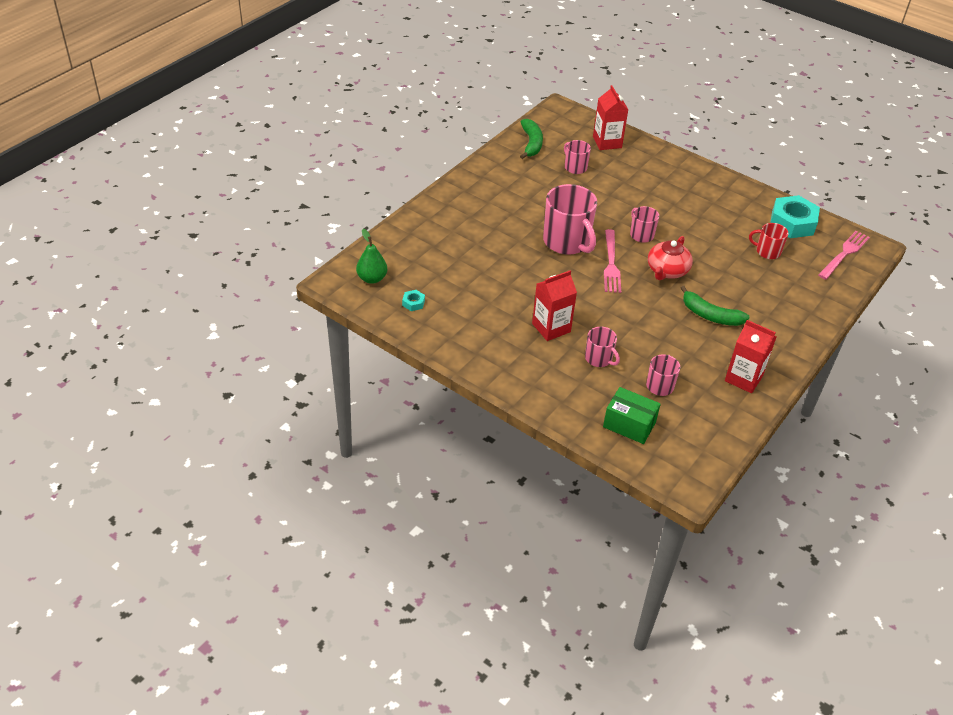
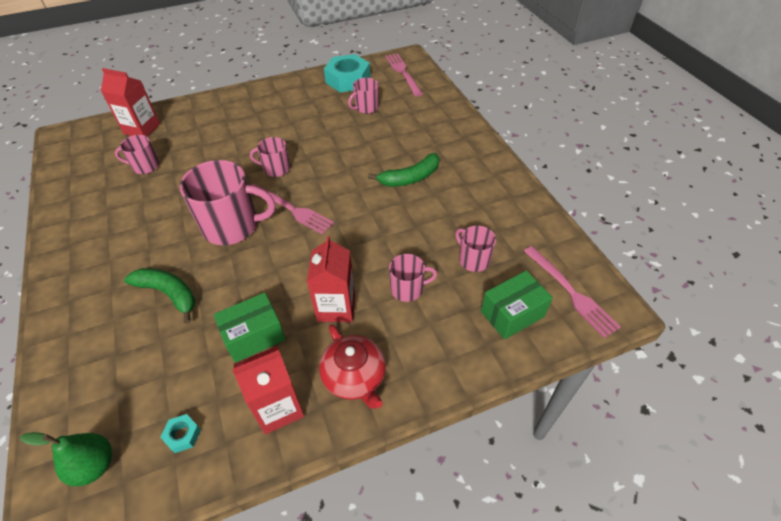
camera: 55 degrees left, 5 degrees up
green banana [520,119,543,159] -> green banana moved to [124,268,195,324]
red teapot [648,236,693,280] -> red teapot moved to [319,324,386,409]
red carton [725,320,776,393] -> red carton moved to [232,346,304,434]
red mug [749,223,788,259] -> pink mug [348,78,379,114]
none -> green box [213,292,286,363]
none -> pink fork [524,246,621,338]

